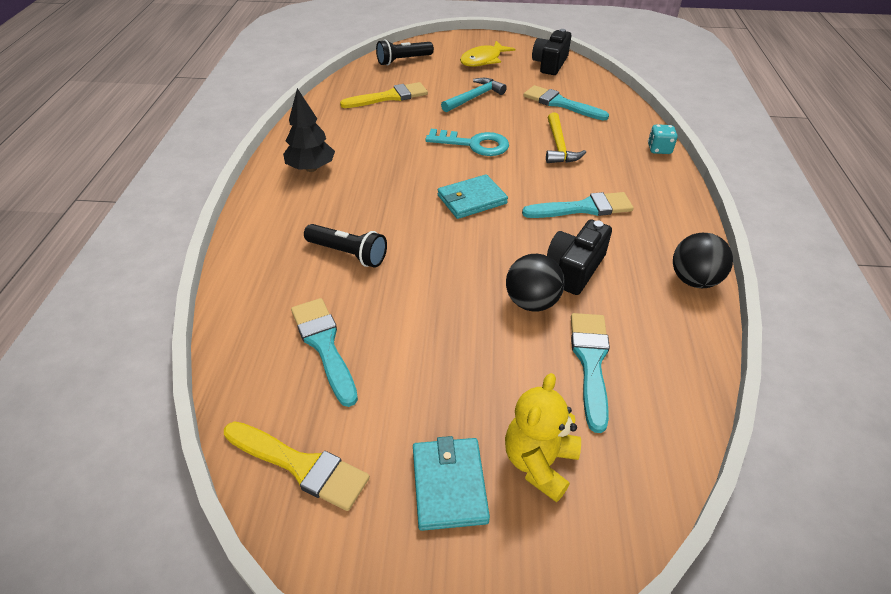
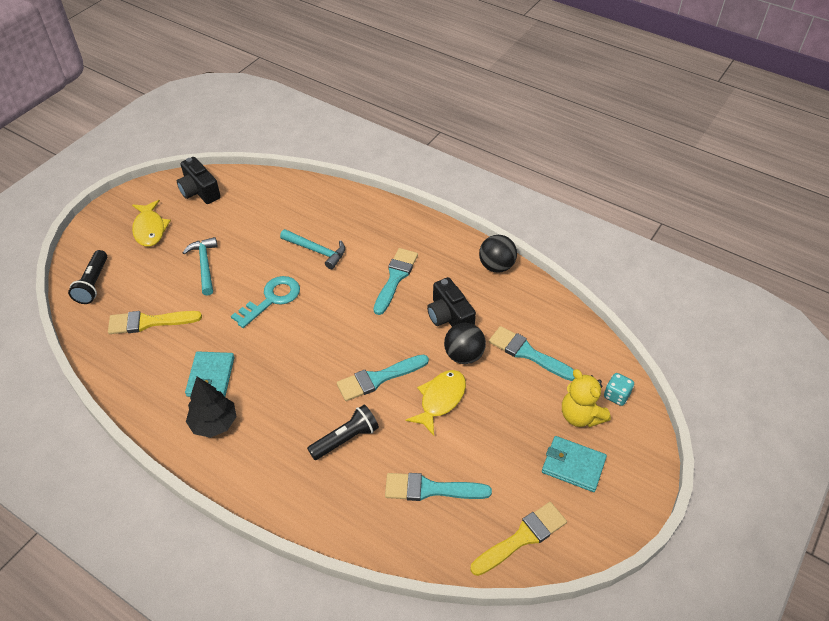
camera: 60 degrees left, 5 degrees up
yellow brush [340,82,428,108] -> yellow brush turned 105 degrees counterclockwise [108,311,202,334]
turquoise wallet [438,174,508,219] -> turquoise wallet moved to [185,351,235,397]
turquoise brush [523,85,609,121] -> turquoise brush moved to [337,354,429,401]
yellow hammer [546,112,586,163] -> turquoise hammer [280,229,345,269]
turquoise dice [648,124,677,154] -> turquoise dice moved to [604,373,634,406]
none -> yellow fish [406,370,466,436]

